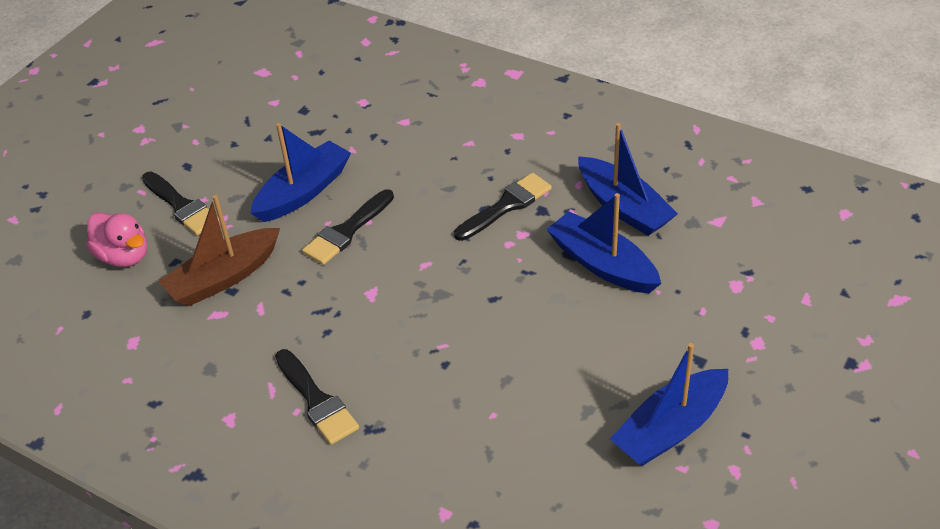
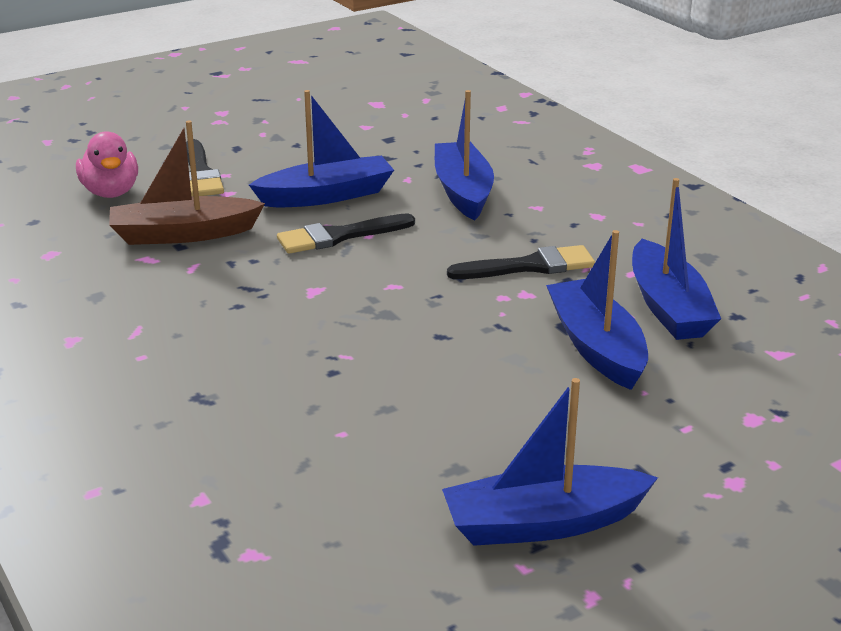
camera: 25 degrees right, 15 degrees down
black brush [275,349,359,445] -> none
none -> blue boat [435,90,494,221]

